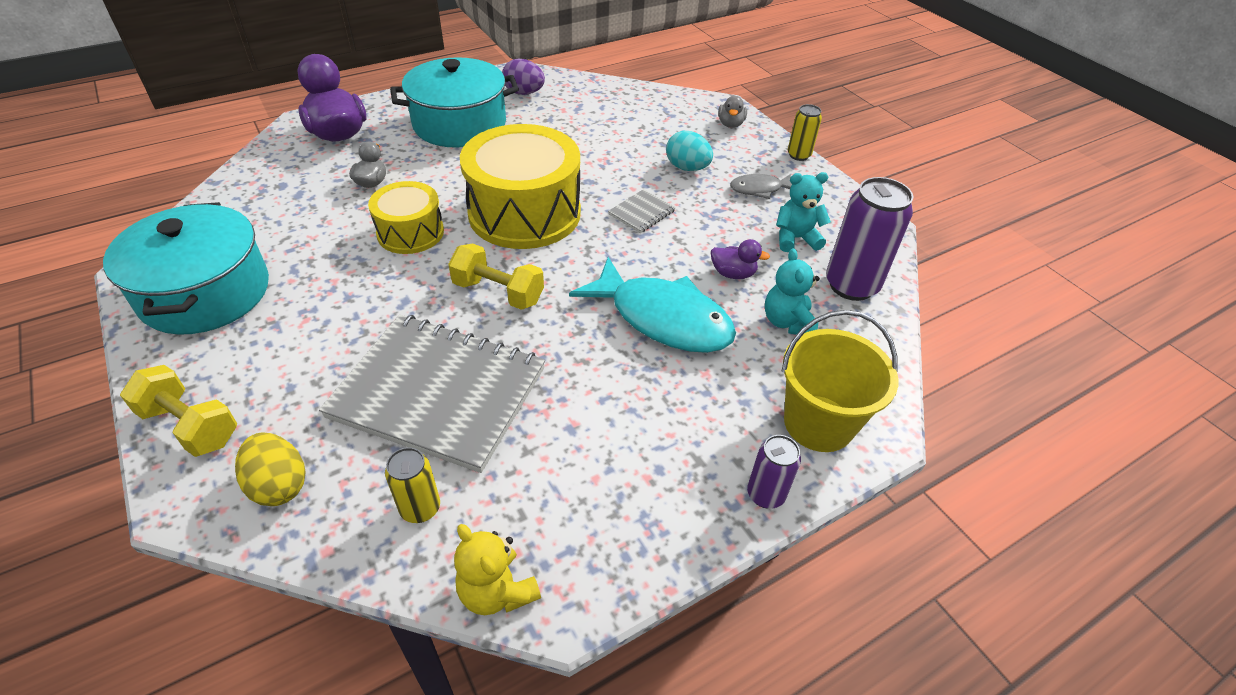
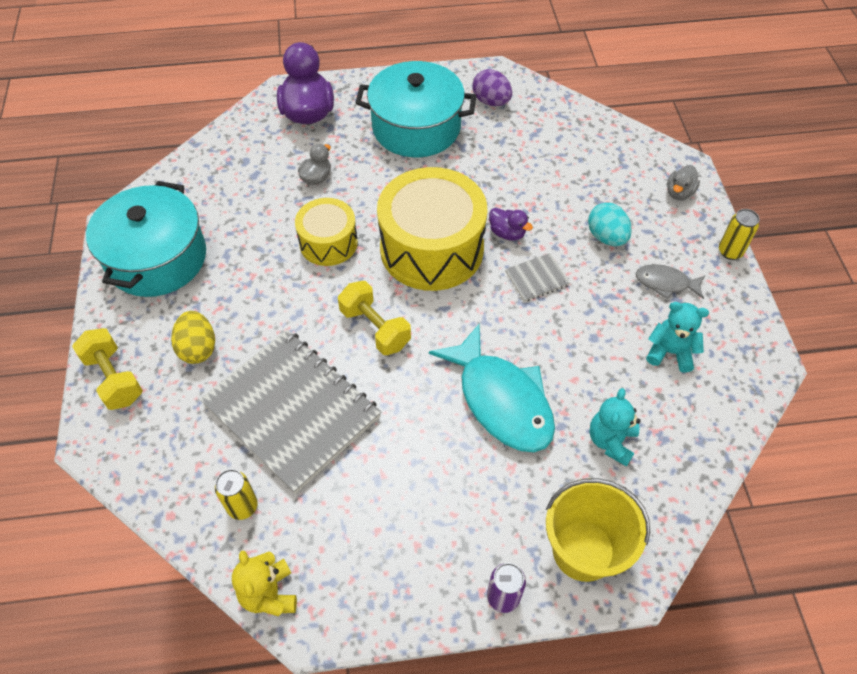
camera: 25 degrees right, 10 degrees up
yellow egg [235,433,306,506] -> yellow egg moved to [171,311,215,364]
purple duck [711,239,770,279] -> purple duck moved to [489,208,533,241]
purple can [826,177,913,301] -> none

